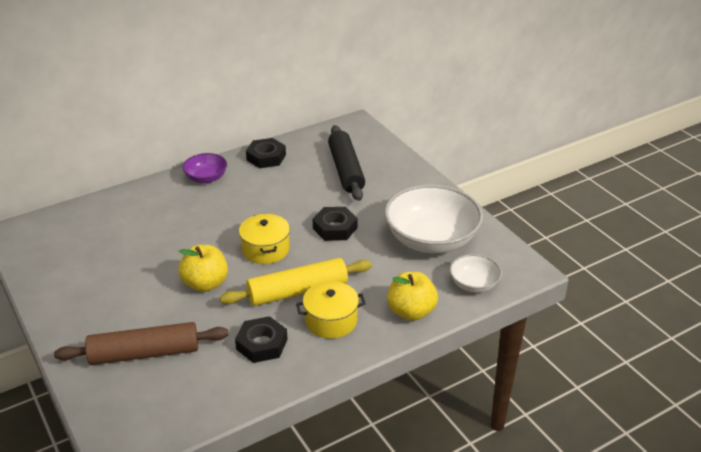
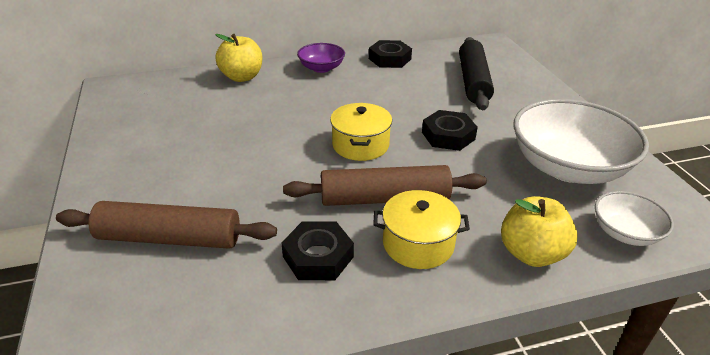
camera: 15 degrees right, 0 degrees up
yellow apple [178,245,228,292] -> yellow apple moved to [215,34,262,82]
yellow rolling pin [220,258,372,306] -> brown rolling pin [283,165,486,206]

